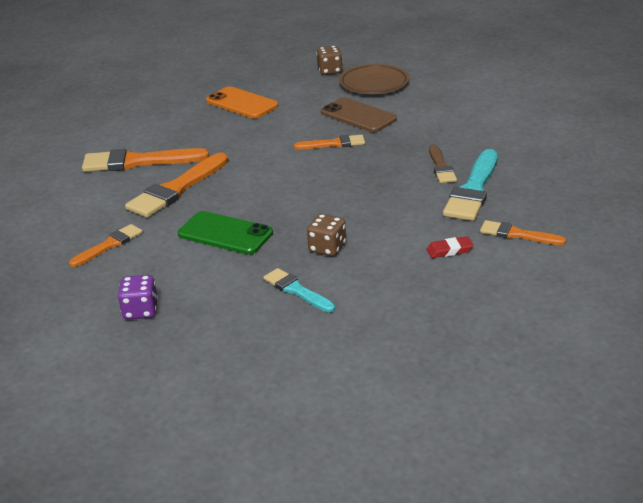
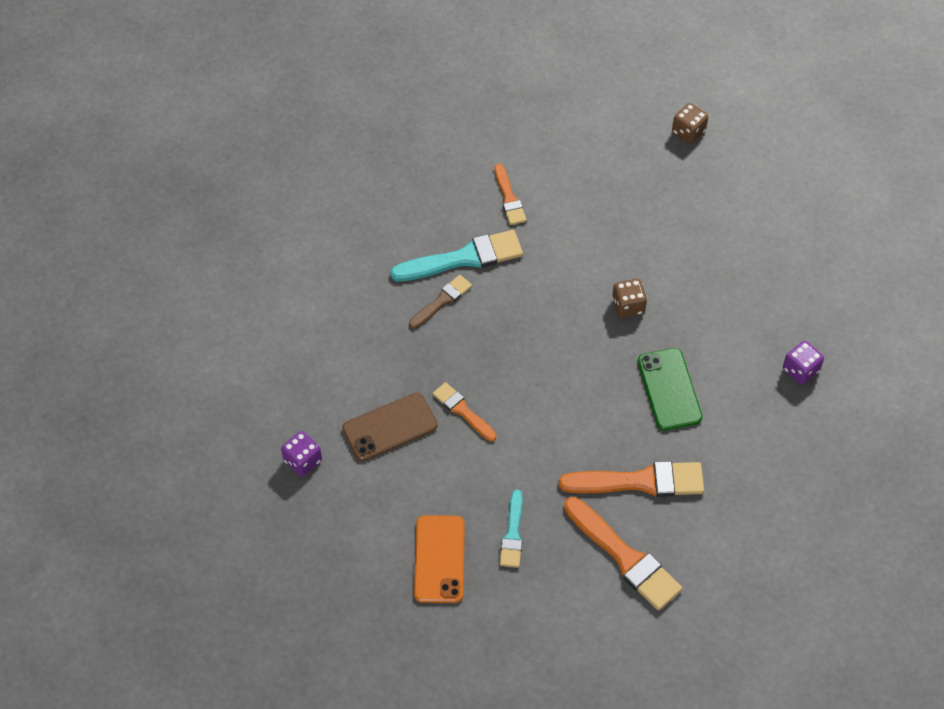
camera: 130 degrees left, 25 degrees up
orange brush [69,224,143,267] -> none
turquoise brush [263,268,335,313] -> turquoise brush moved to [500,490,523,568]
brown dice [316,46,343,75] -> brown dice moved to [672,103,708,144]
brown phone [321,97,397,132] -> brown phone turned 60 degrees clockwise [342,393,438,461]
brown plate [339,64,409,94] -> purple dice [281,431,322,476]
red eraser [426,236,473,258] -> none

